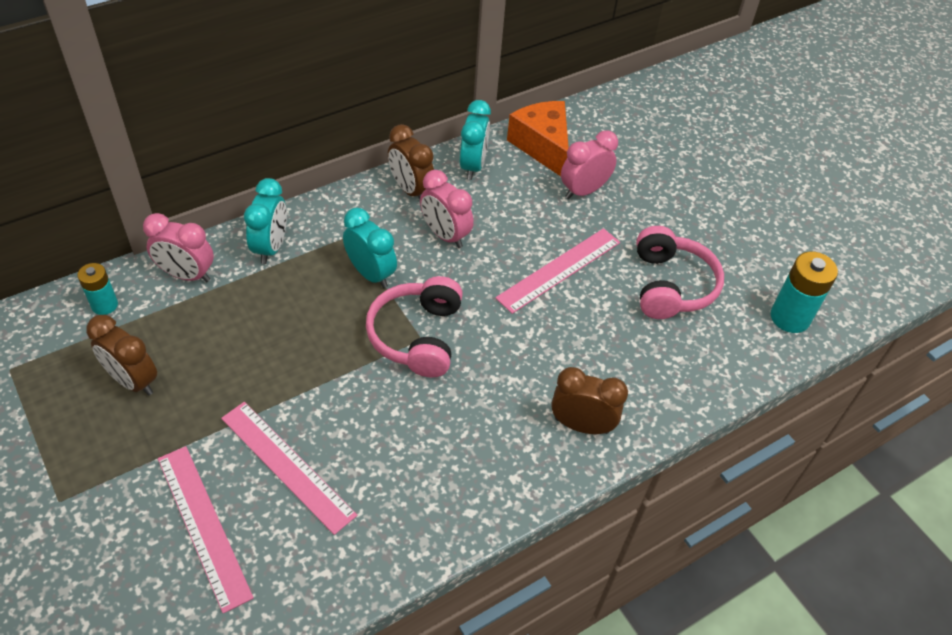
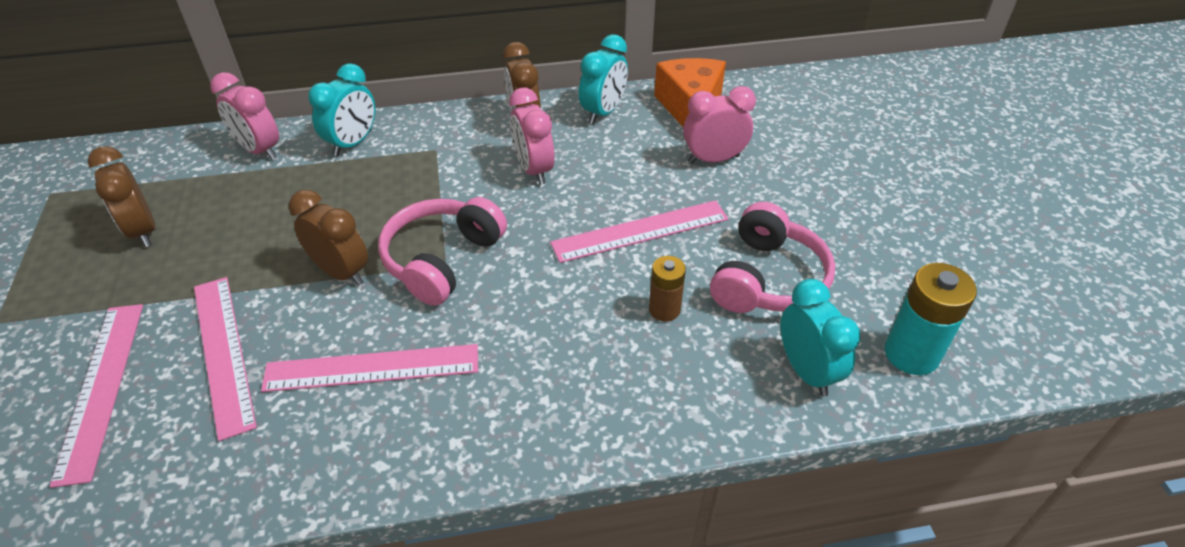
camera: 25 degrees right, 5 degrees down
turquoise battery [77,263,118,315] -> none
turquoise clock [343,208,397,288] -> turquoise clock moved to [781,279,861,397]
brown clock [551,367,628,434] -> brown clock moved to [289,190,368,286]
none -> pink ruler [261,344,478,392]
none -> brown battery [649,256,686,322]

